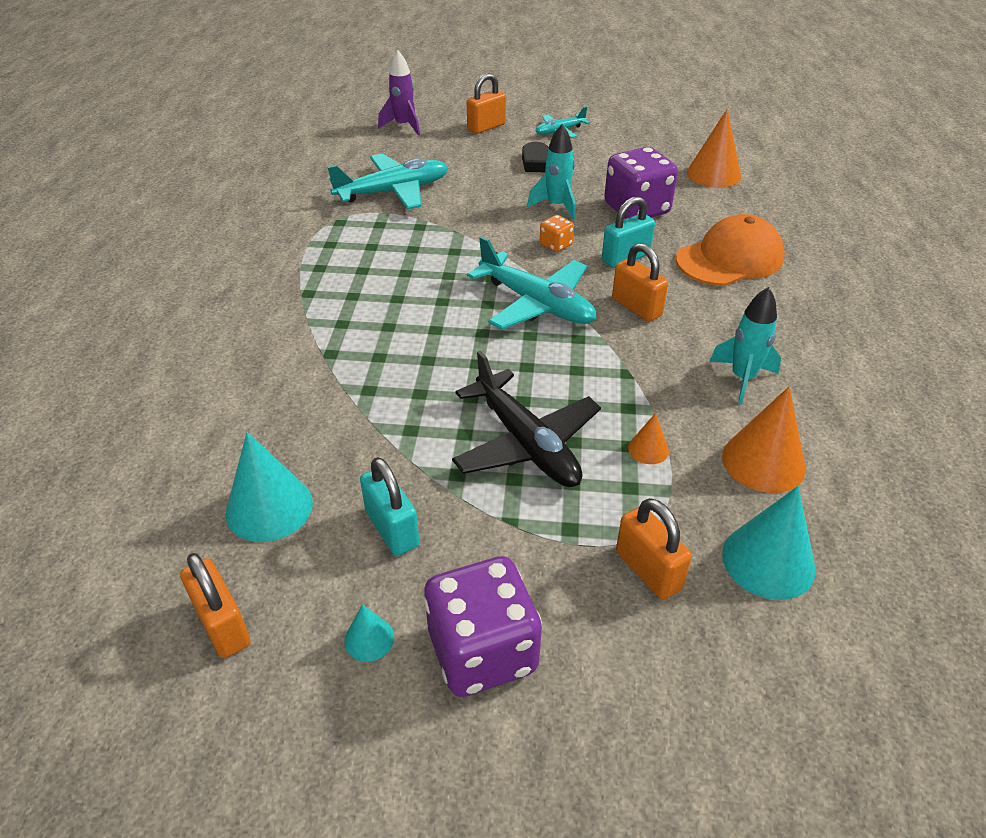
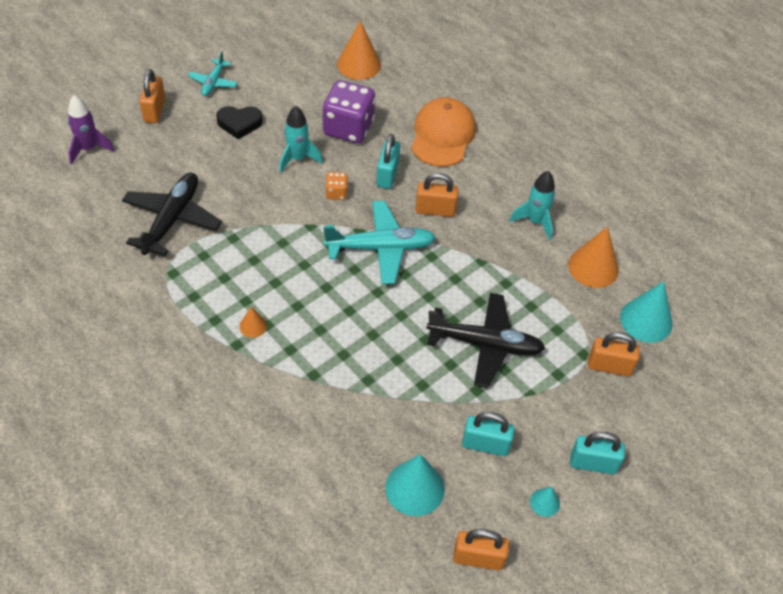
camera: 50 degrees left, 10 degrees up
turquoise plane [327,153,448,210] -> black plane [122,173,222,256]
purple dice [424,556,542,697] -> turquoise padlock [570,432,625,474]
orange cone [628,413,669,464] -> orange cone moved to [239,307,267,338]

